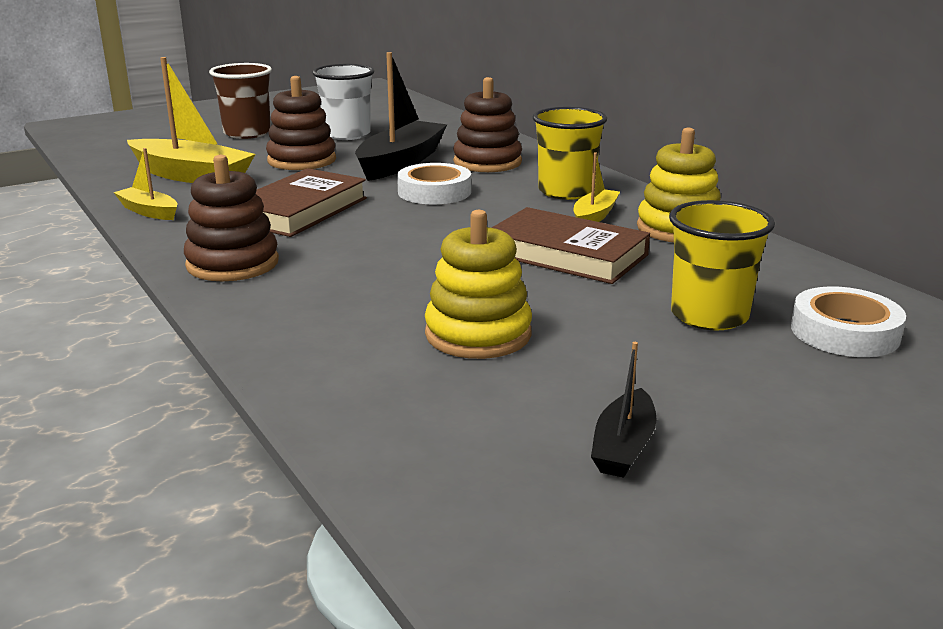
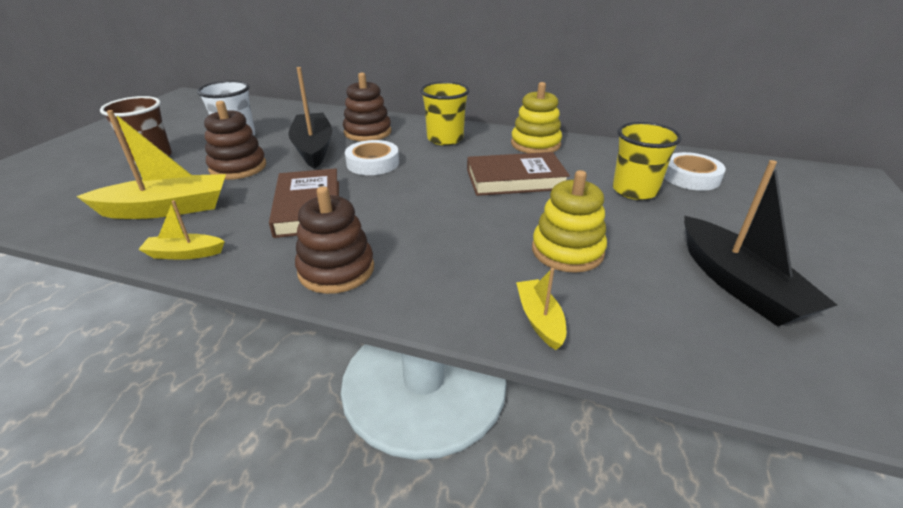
camera: 40 degrees left, 10 degrees up
yellow boat [574,153,620,222] -> yellow boat moved to [516,268,566,350]
black boat [591,342,657,478] -> black boat [684,160,837,326], size x1.92

